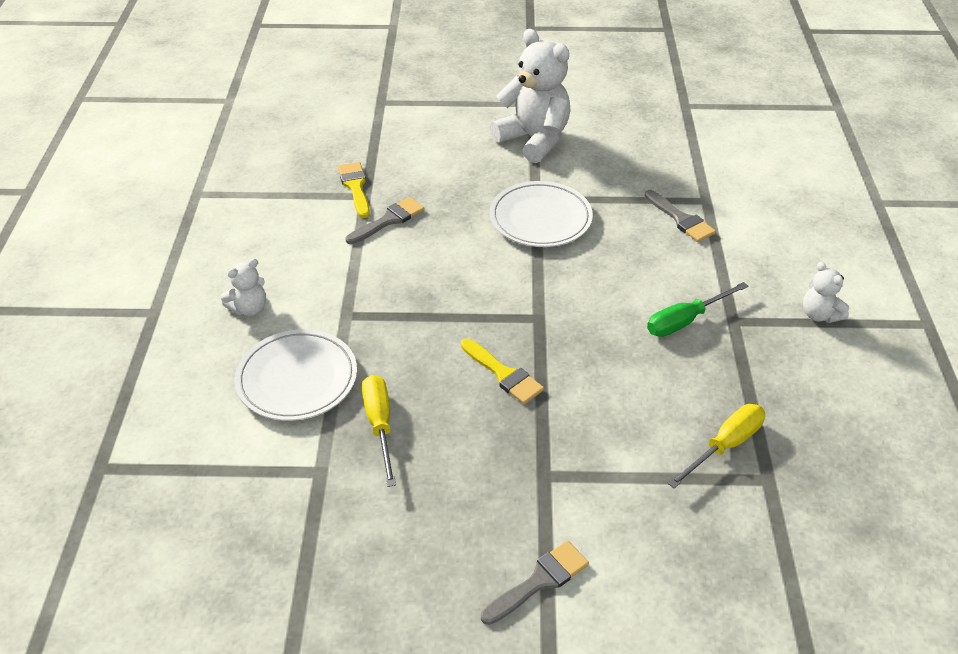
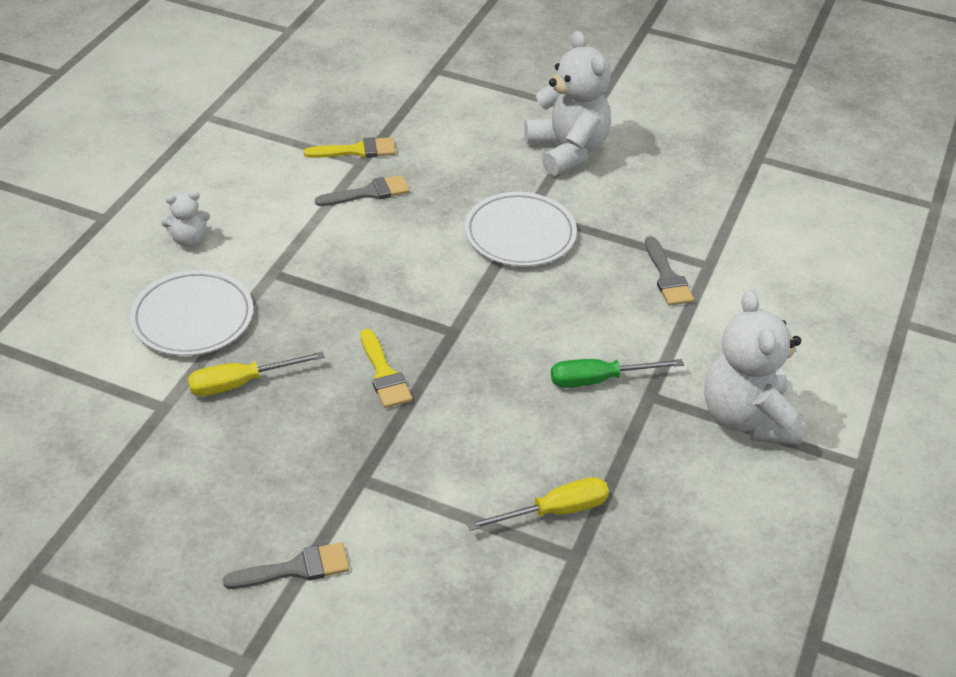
camera: 20 degrees right, 0 degrees up
yellow brush [338,162,370,218] -> yellow brush turned 75 degrees clockwise [304,137,396,158]
yellow screwdriver [362,375,396,487] -> yellow screwdriver turned 120 degrees counterclockwise [188,352,325,396]
white teddy bear [803,262,849,323] -> white teddy bear [704,290,804,445], size x2.07

